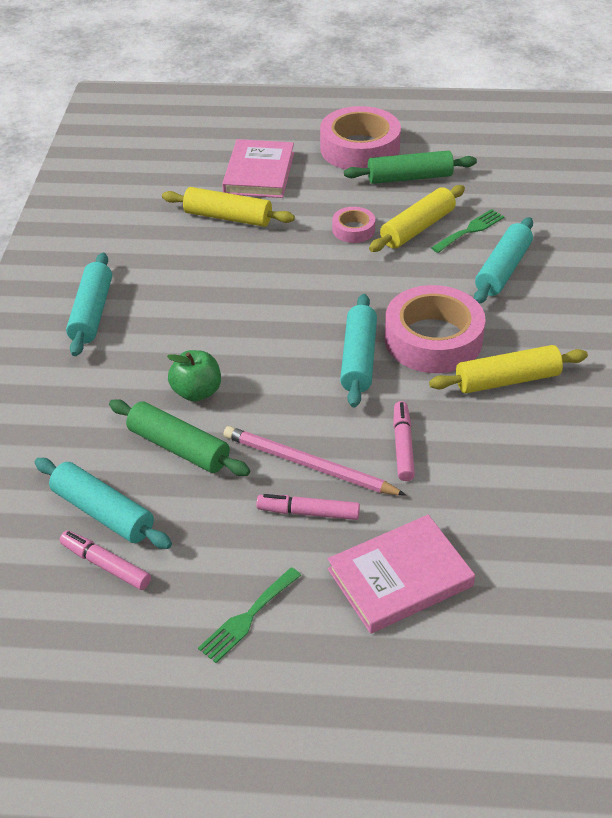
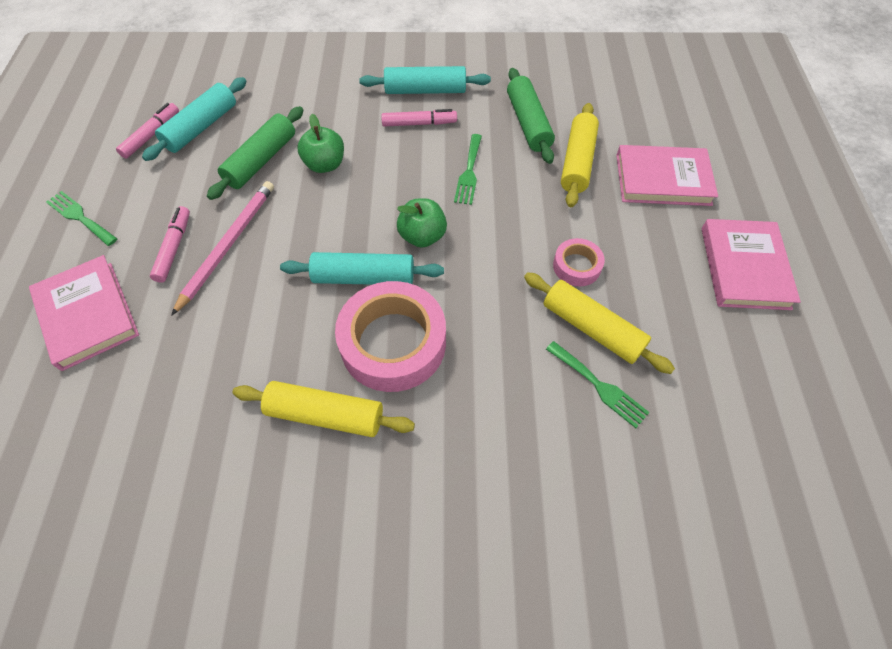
camera: 85 degrees right, 15 degrees up
pink tape [320,106,401,170] -> pink book [702,219,801,310]
green rolling pin [344,150,477,184] -> green rolling pin moved to [507,68,555,164]
pink marker [393,401,415,481] -> pink marker moved to [381,109,457,127]
yellow rolling pin [429,345,588,393] -> yellow rolling pin turned 60 degrees counterclockwise [232,381,415,437]
turquoise rolling pin [474,217,533,304] -> none
none -> green apple [397,198,447,248]
none -> green fork [454,134,482,205]

